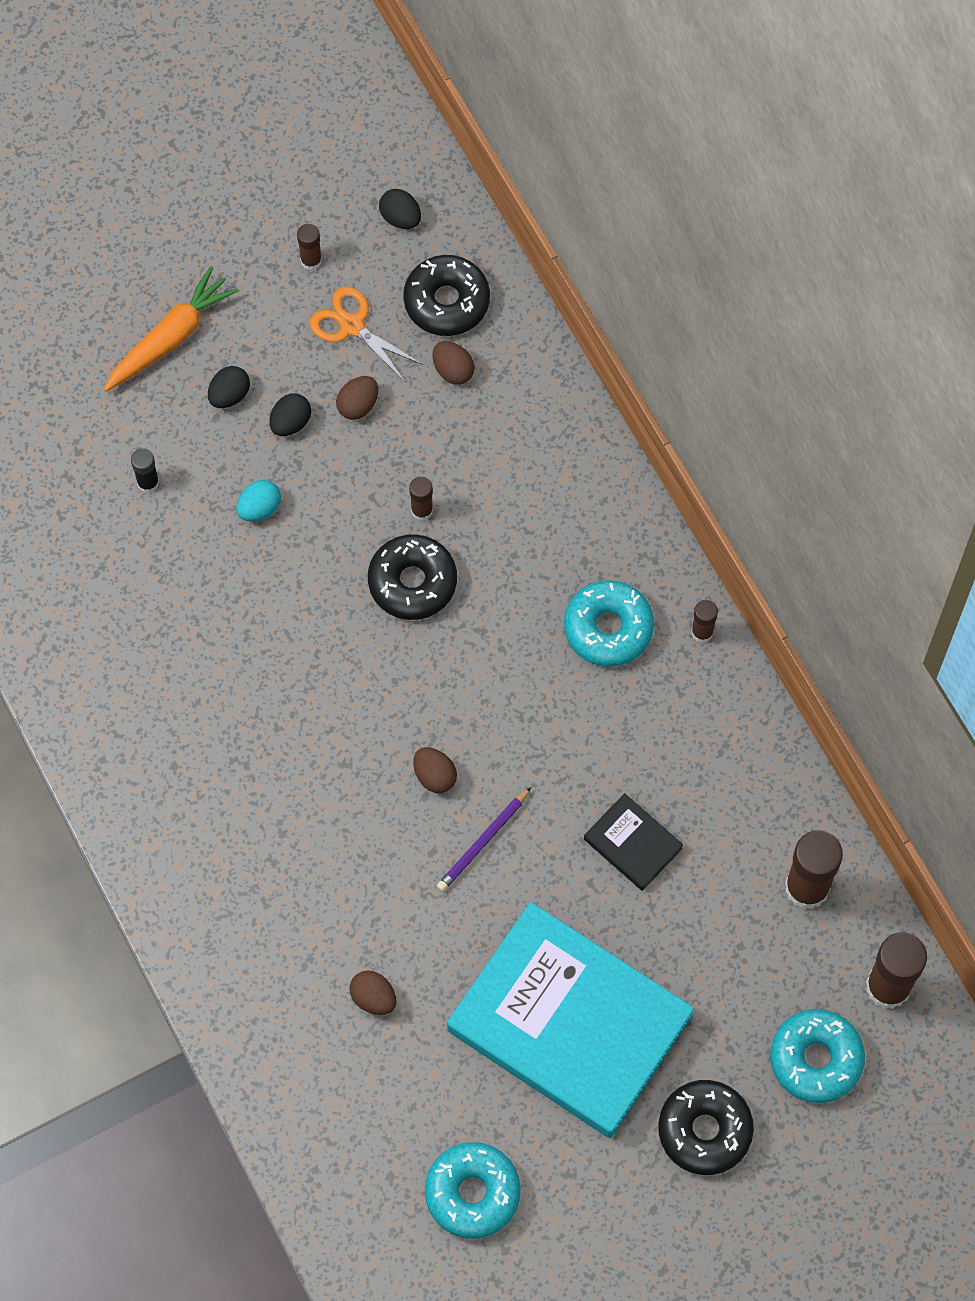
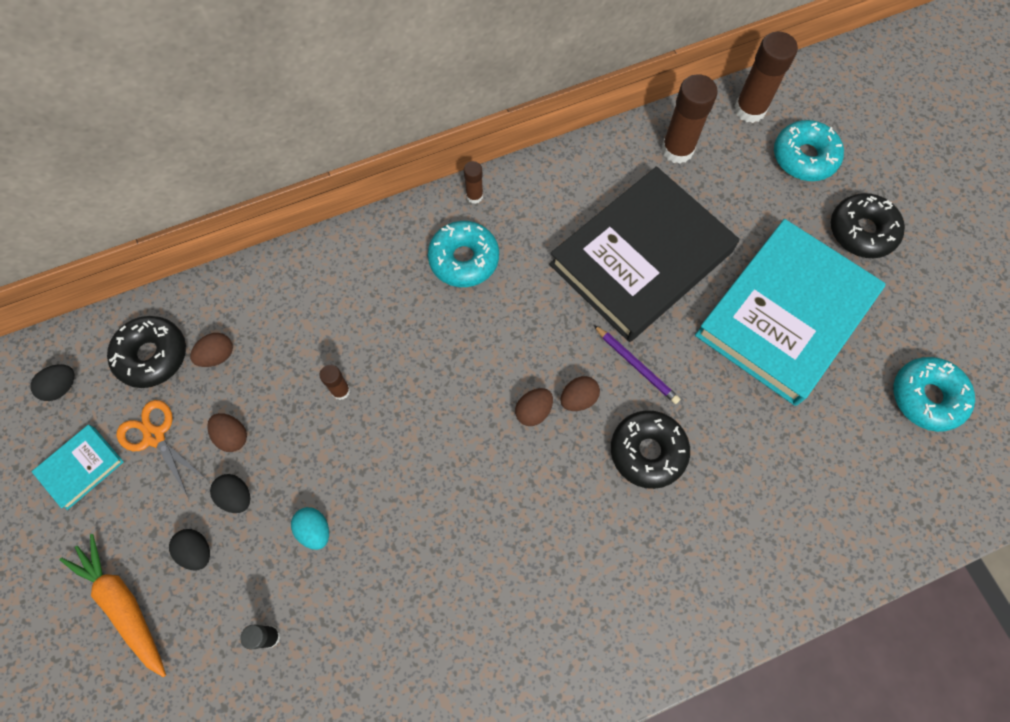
camera: 85 degrees left, 0 degrees up
brown glue stick [297,224,322,270] -> turquoise book [32,425,124,510]
orange scissors [309,287,423,382] -> orange scissors turned 90 degrees clockwise [116,400,206,497]
brown egg [349,970,397,1015] -> brown egg moved to [515,388,553,426]
black donut [368,534,457,620] -> black donut moved to [611,410,690,489]
black book [584,793,683,891] -> black book [549,167,739,342], size x2.43

